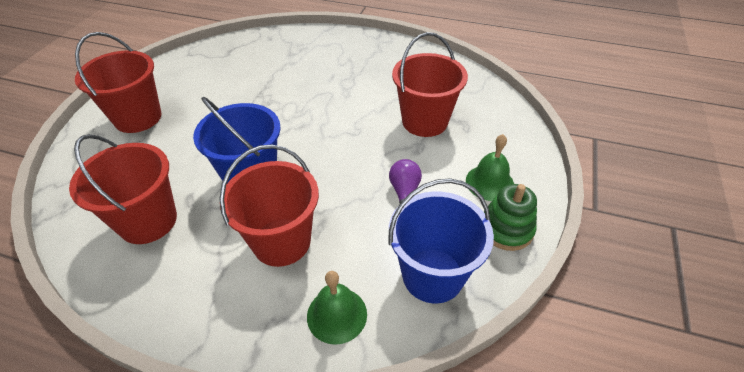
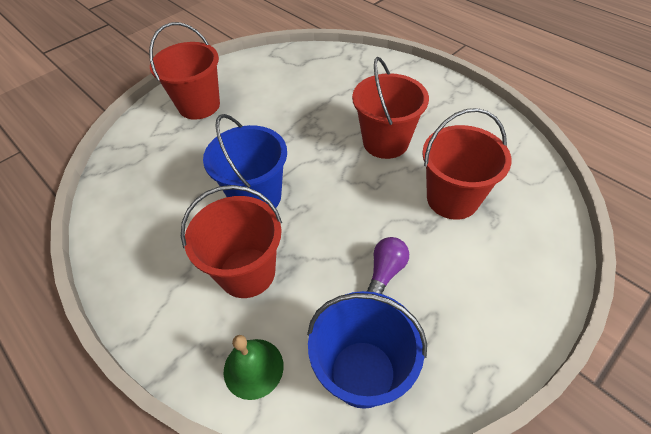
camera: 30 degrees right, 5 degrees up
red bucket [69,134,177,244] -> red bucket moved to [352,57,429,159]
green bell [466,134,514,201] -> none
green stacking toy [484,184,537,251] -> none

